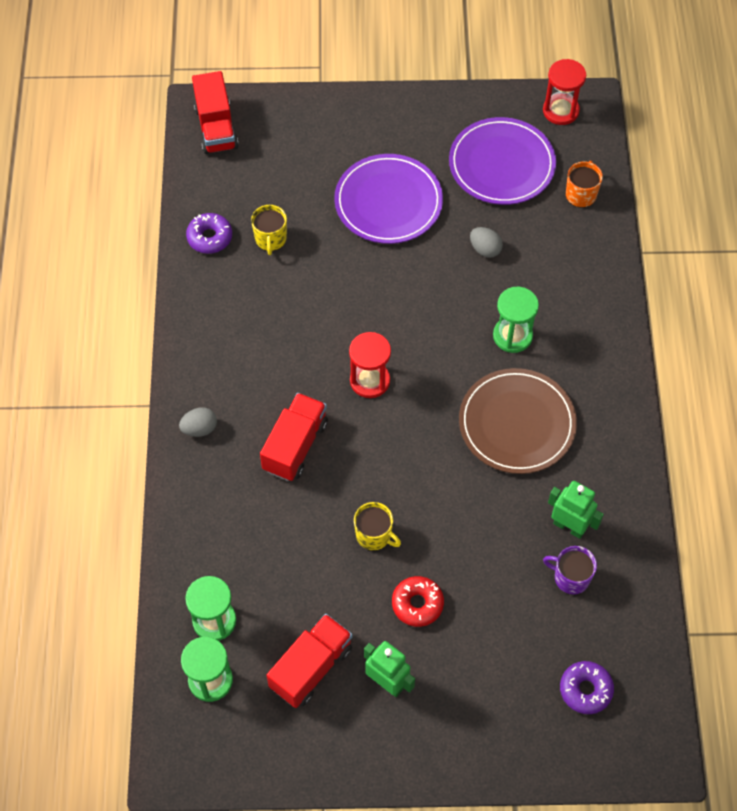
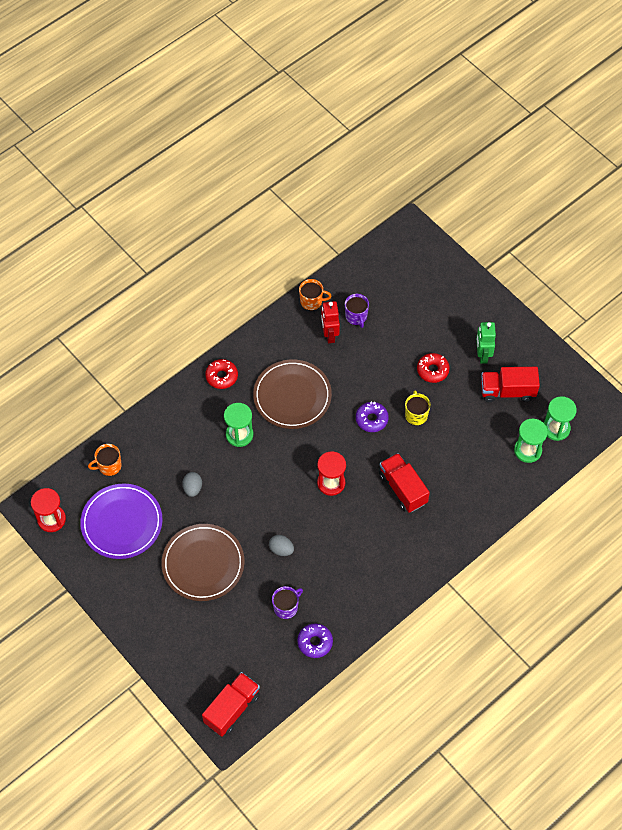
camera: 130 degrees left, 0 degrees up
grey egg [179,407,217,437] -> grey egg moved to [269,535,294,556]
yellow mug [251,205,287,255] -> purple mug [272,586,303,619]
red truck [260,393,328,481] -> red truck turned 75 degrees clockwise [379,453,430,513]
purple plate [334,154,443,244] -> brown plate [161,524,244,601]
green robot [548,481,604,539] -> red robot [321,301,340,343]
purple donut [560,661,614,714] -> purple donut moved to [356,402,389,432]
none -> red donut [205,359,238,389]
none -> orange mug [299,279,332,311]

